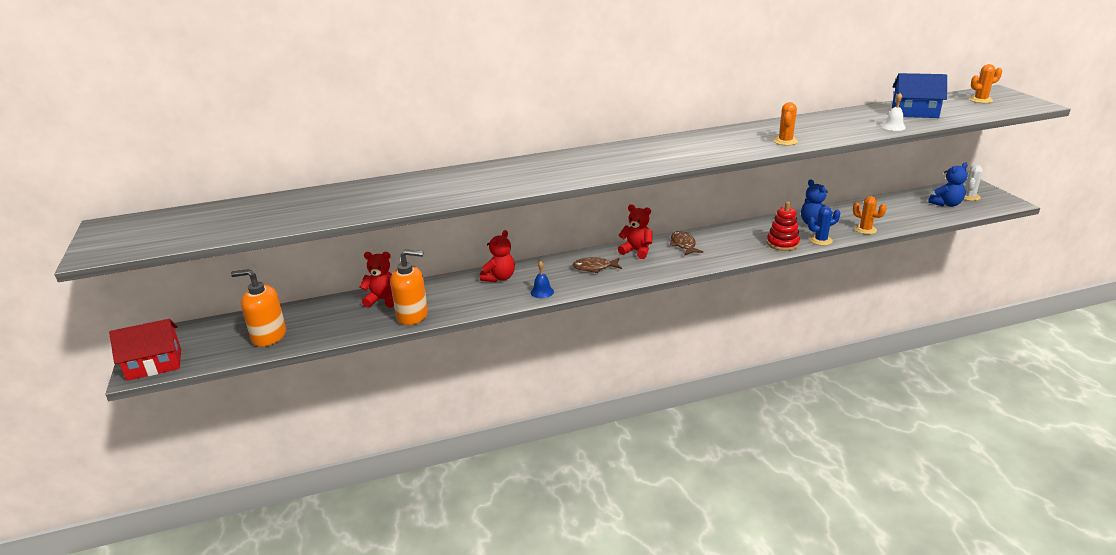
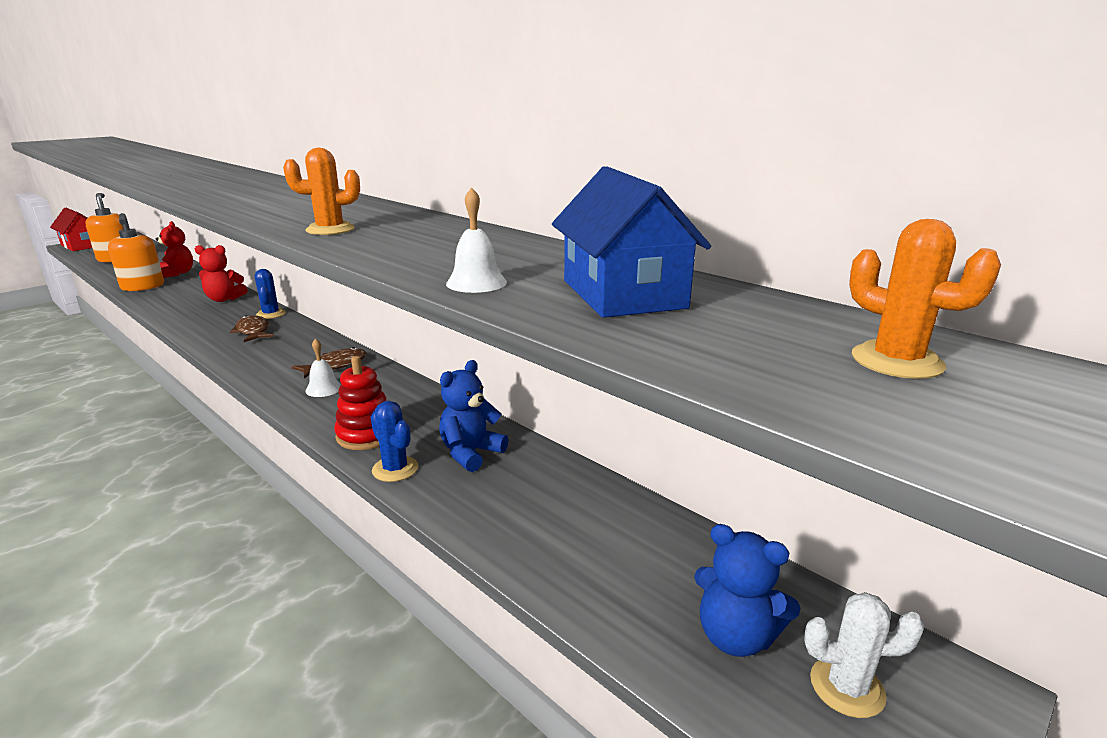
camera: 60 degrees right, 5 degrees down
blue bell [531,260,554,298] -> none
red teddy bear [618,205,652,259] -> none
orange cactus [853,196,886,235] -> none
none -> blue cactus [255,269,286,319]
none -> white bell [305,338,341,397]

